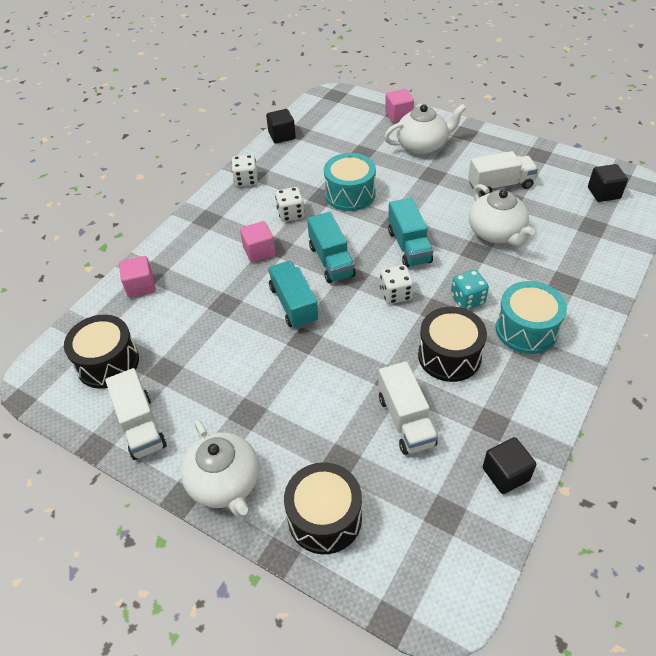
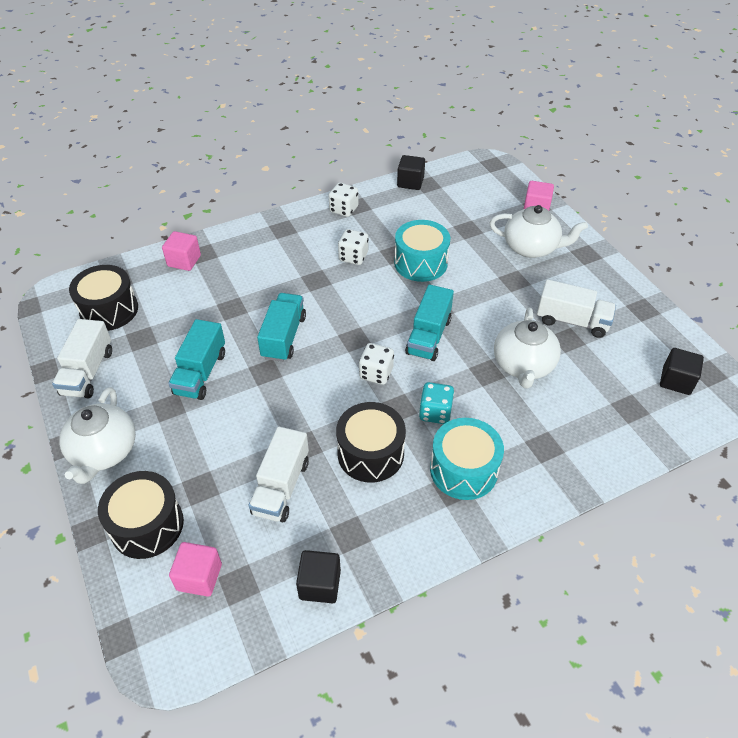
camera: 30 degrees right, 0 degrees up
pink cube [240,221,276,263] -> pink cube moved to [169,542,222,597]
turquoise truck [307,212,355,283] -> turquoise truck moved to [168,319,225,400]

